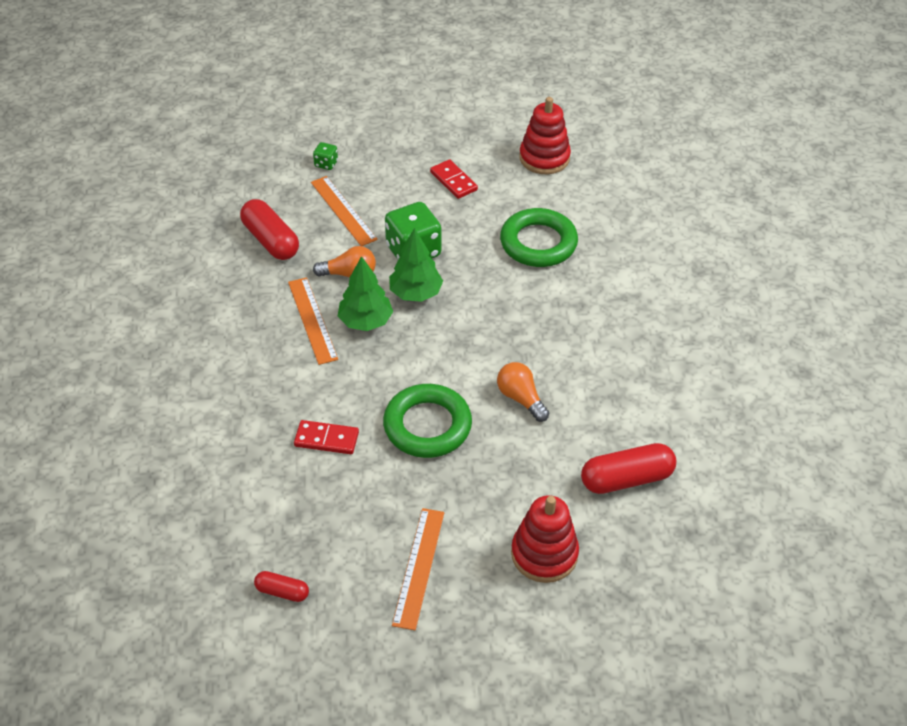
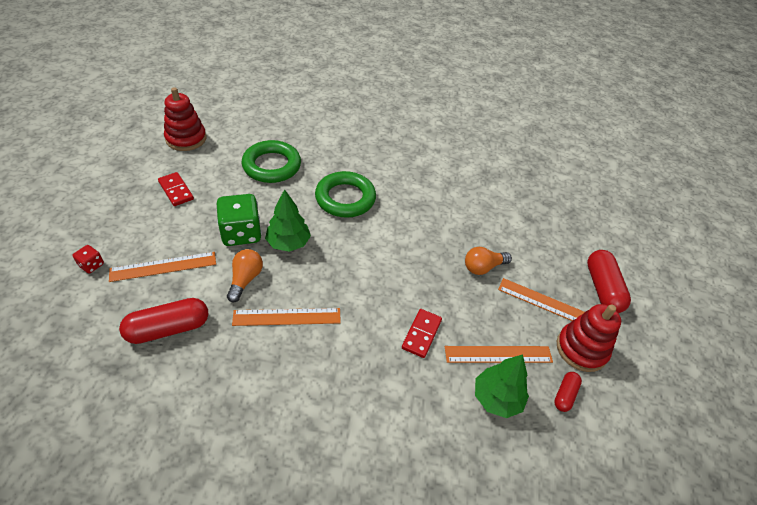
camera: 80 degrees left, 0 degrees up
green dice [313,142,338,170] -> red dice [73,245,104,274]
green tree [338,256,393,331] -> green tree moved to [475,354,529,418]
green ring [383,384,472,458] -> green ring moved to [315,171,376,218]
red domino [430,159,478,199] -> red domino turned 75 degrees clockwise [158,172,194,206]
orange light bulb [497,362,549,422] -> orange light bulb moved to [465,247,512,275]
red stacking toy [511,495,579,583] -> red stacking toy moved to [557,304,621,372]
red capsule [581,443,676,494] -> red capsule moved to [587,250,631,313]
none -> orange ruler [445,346,553,363]

